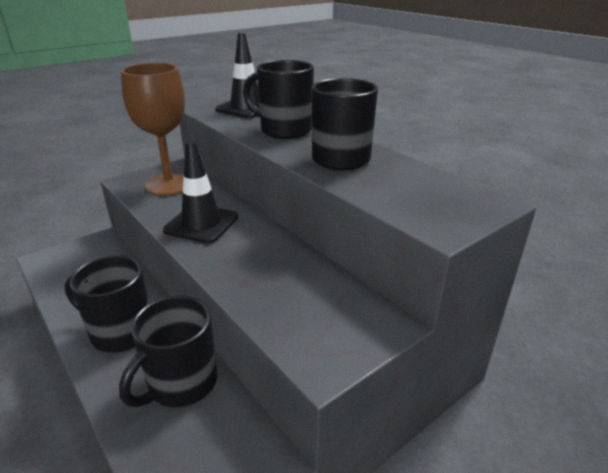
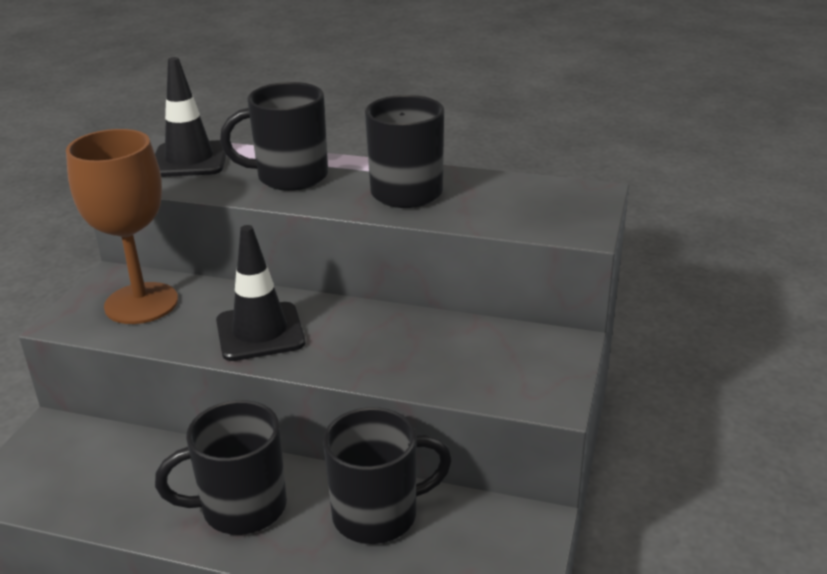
camera: 35 degrees left, 0 degrees up
black mug [119,296,217,407] -> black mug turned 105 degrees counterclockwise [323,407,452,544]

